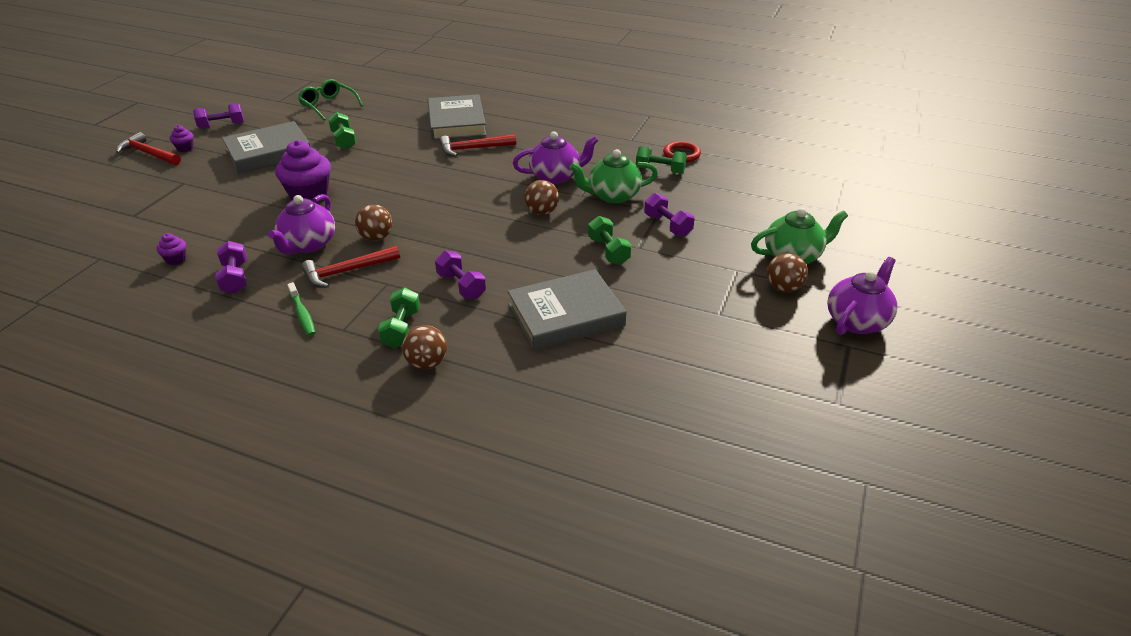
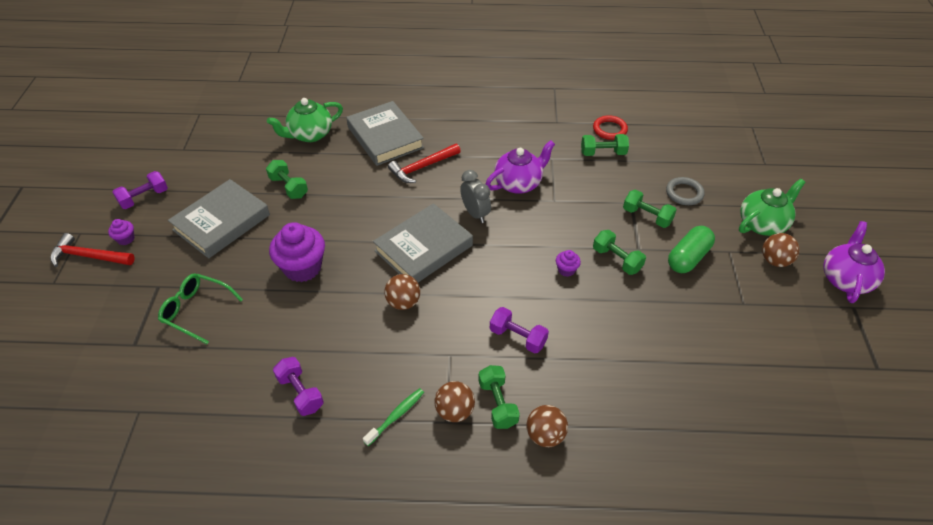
camera: 20 degrees left, 10 degrees up
purple cupcake [157,233,186,265] -> purple cupcake moved to [556,250,581,277]
purple teapot [268,194,335,254] -> none
green toothbrush [287,282,315,336] -> green toothbrush turned 90 degrees counterclockwise [363,388,424,446]
green glasses [298,79,363,121] -> green glasses moved to [158,274,243,344]
red hammer [301,246,400,288] -> none
grey book [508,269,626,350] -> grey book moved to [373,203,473,282]
brown ball [524,180,559,215] -> brown ball moved to [434,381,475,422]
green teapot [569,149,658,203] -> green teapot moved to [267,98,343,142]
purple dumbbell [644,193,695,237] -> green dumbbell [623,190,676,228]
none -> grey clock [460,170,491,223]
none -> grey ring [666,177,705,205]
none -> green capsule [668,226,715,273]

